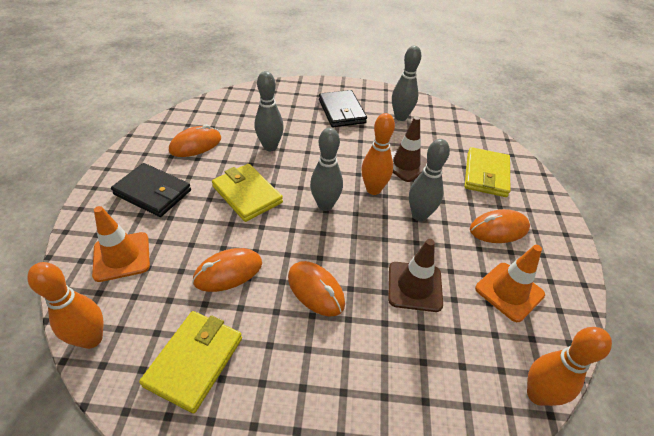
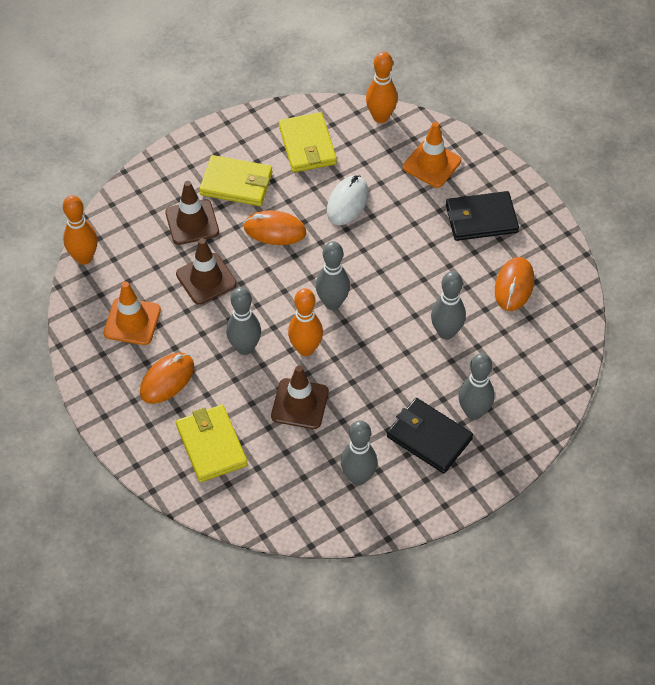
camera: 145 degrees right, 10 degrees up
orange mouse [192,248,262,292] -> white mouse [327,175,369,225]
yellow wallet [212,164,283,222] -> yellow wallet moved to [199,155,273,206]
none -> brown traffic cone [165,181,219,245]
none -> grey bowling pin [458,353,494,420]

